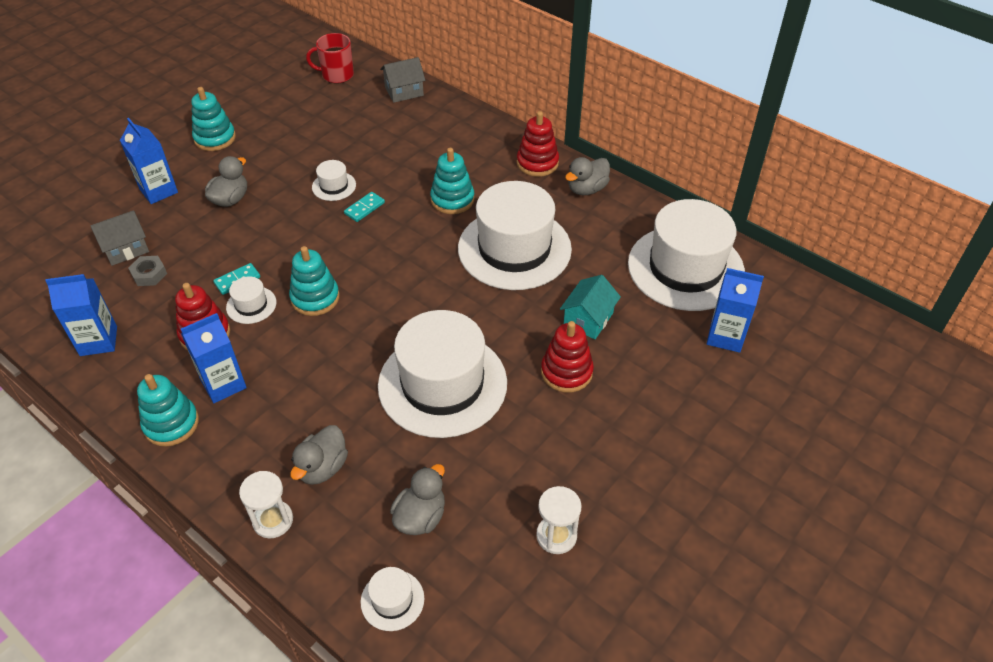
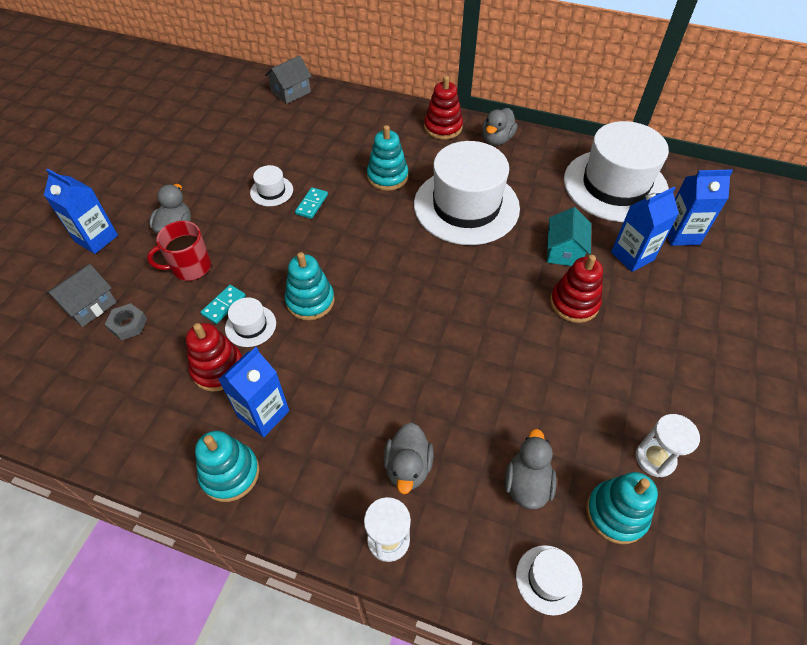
camera: 20 degrees left, 5 degrees up
blue carton [45,274,117,356] -> blue carton moved to [611,187,679,272]
turquoise stacking toy [191,87,236,151] -> turquoise stacking toy moved to [586,472,658,544]
red mug [306,33,354,84] -> red mug moved to [147,221,211,281]
white hat [378,310,507,438] -> none

